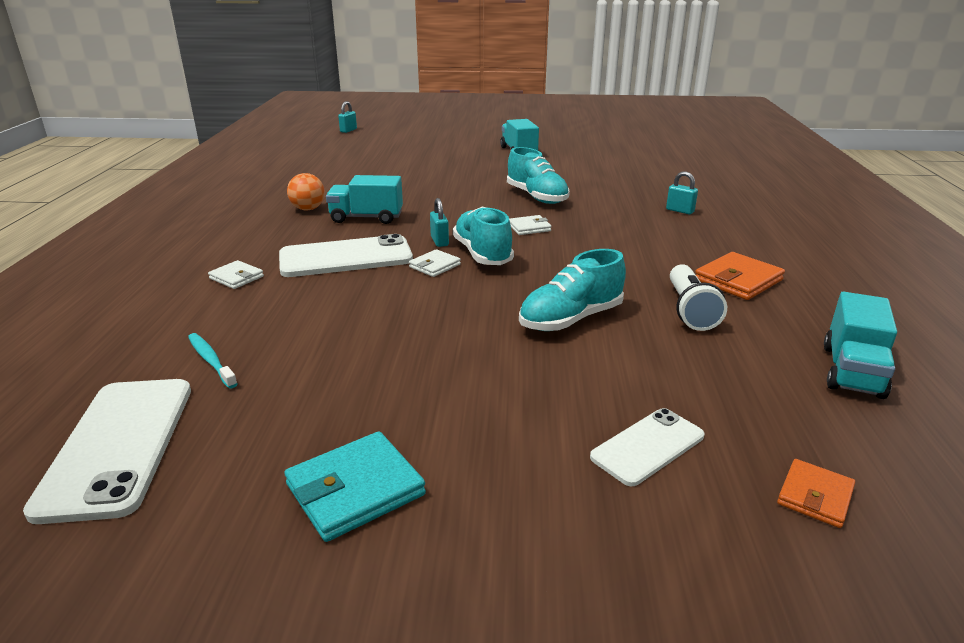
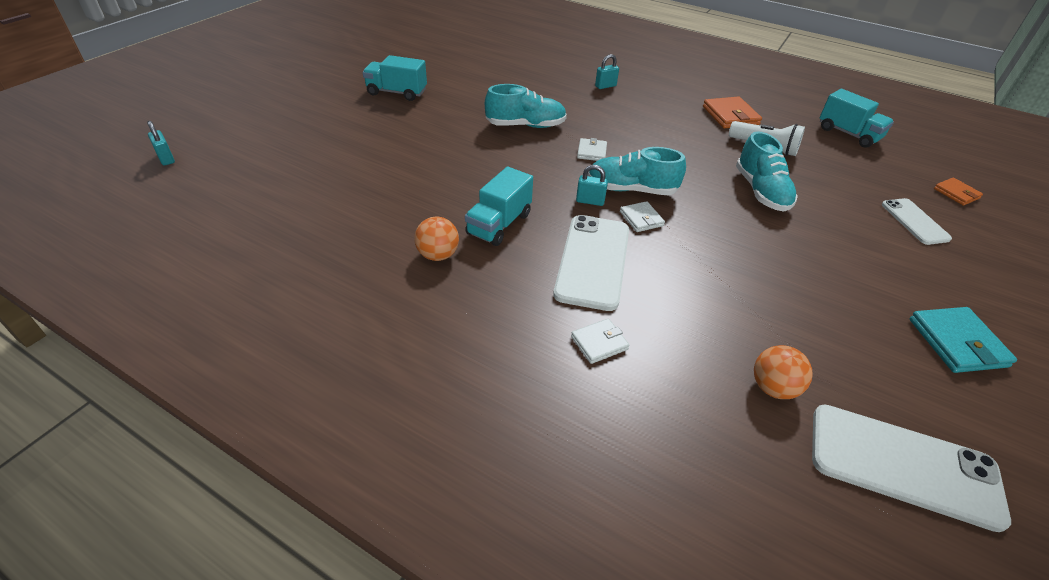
camera: 65 degrees left, 15 degrees up
turquoise toothbrush [188,333,237,388] -> orange ball [754,345,813,399]

